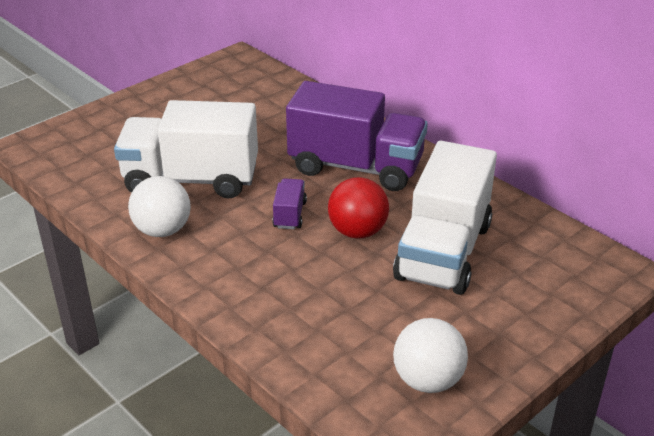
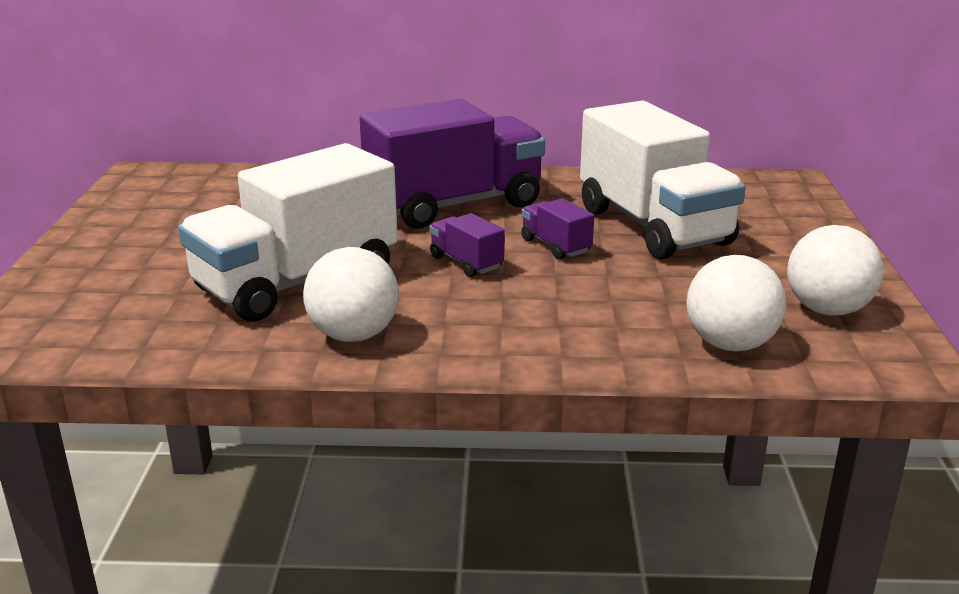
camera: 45 degrees left, 10 degrees down
red ball [328,177,389,239] -> purple truck [521,198,594,260]
none -> white ball [686,255,786,352]

